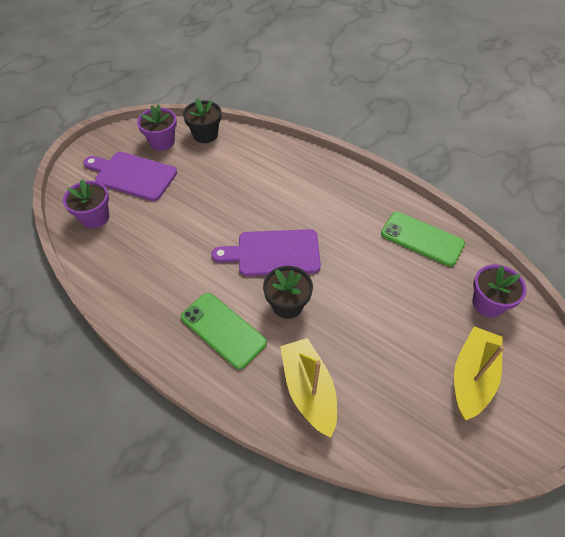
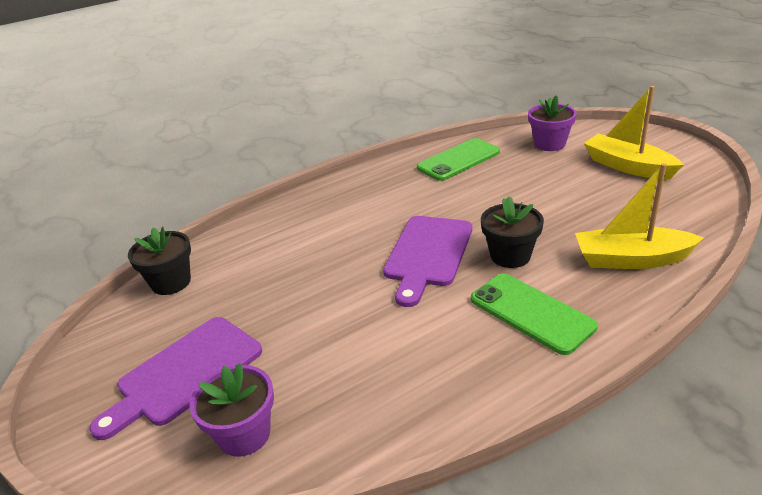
camera: 65 degrees left, 20 degrees down
purple flower pot [137,104,177,151] -> none
green phone [181,293,267,369] -> green phone turned 75 degrees clockwise [471,273,598,355]

